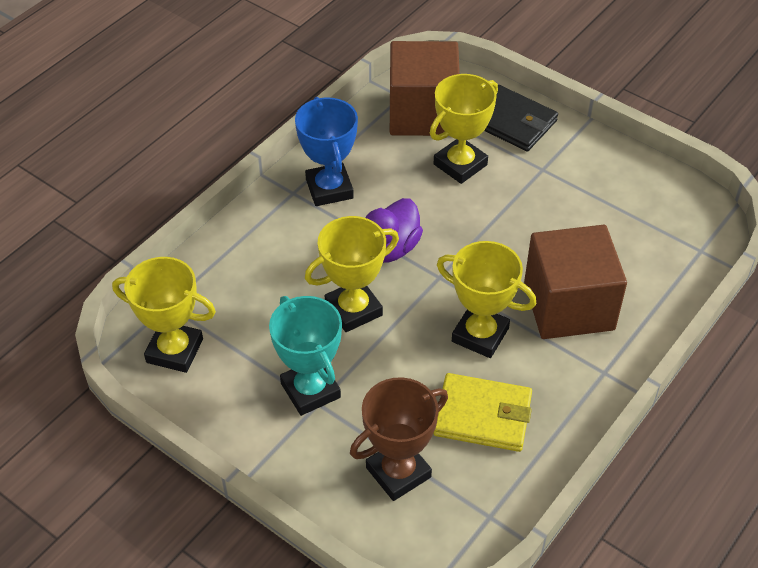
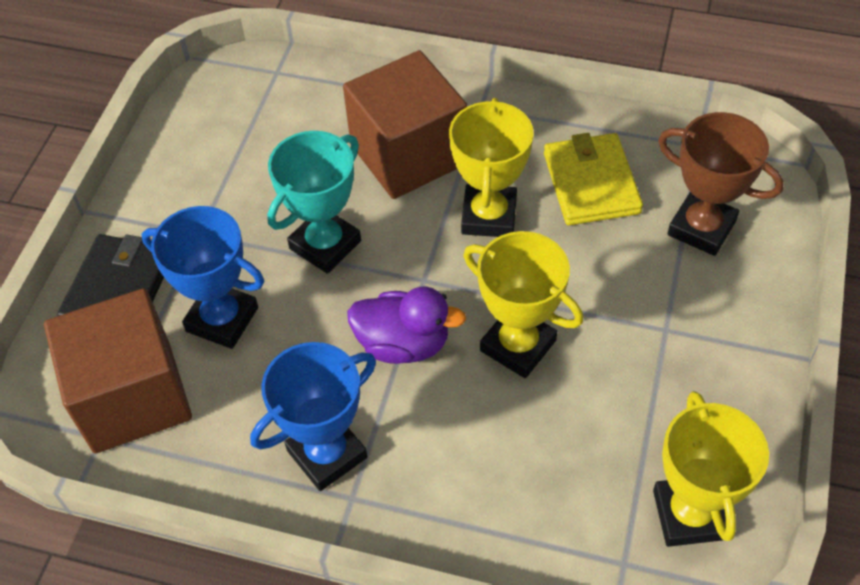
camera: 110 degrees left, 5 degrees up
turquoise trophy [269,296,342,416] -> turquoise trophy moved to [267,131,361,274]
yellow trophy [430,74,498,184] -> blue trophy [142,206,264,349]

